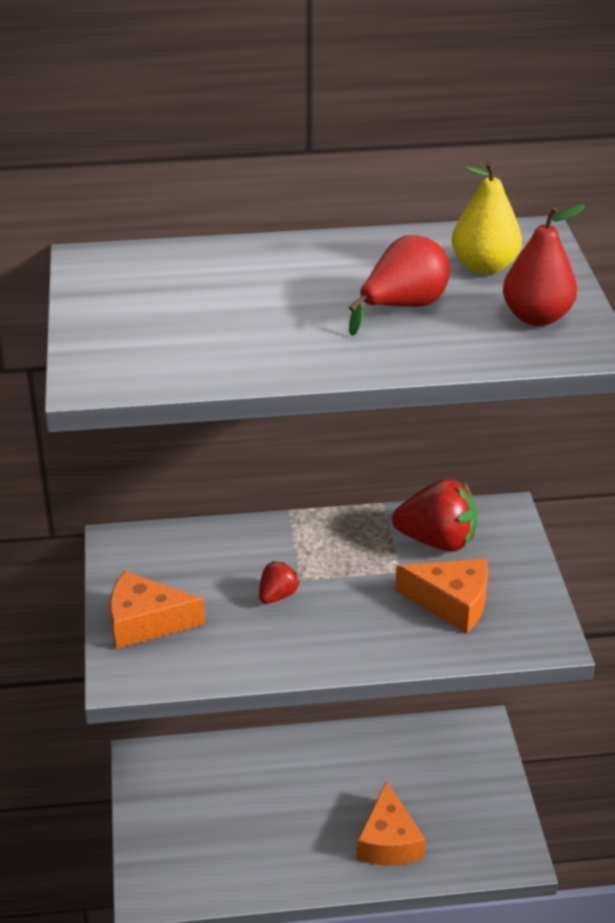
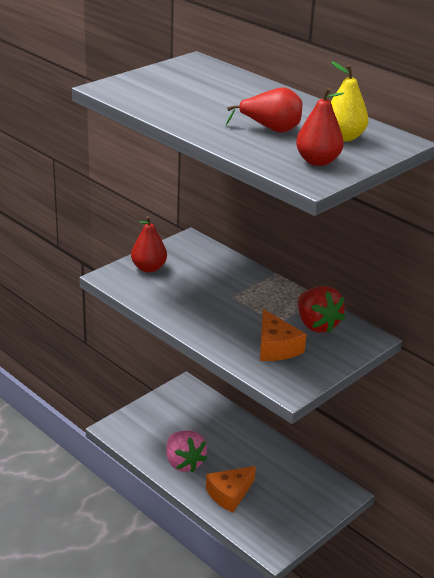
camera: 50 degrees right, 5 degrees down
orange cheese [110,571,205,649] -> red pear [131,216,167,272]
red strawberry [259,561,300,604] -> none
none -> pink strawberry [166,430,207,472]

